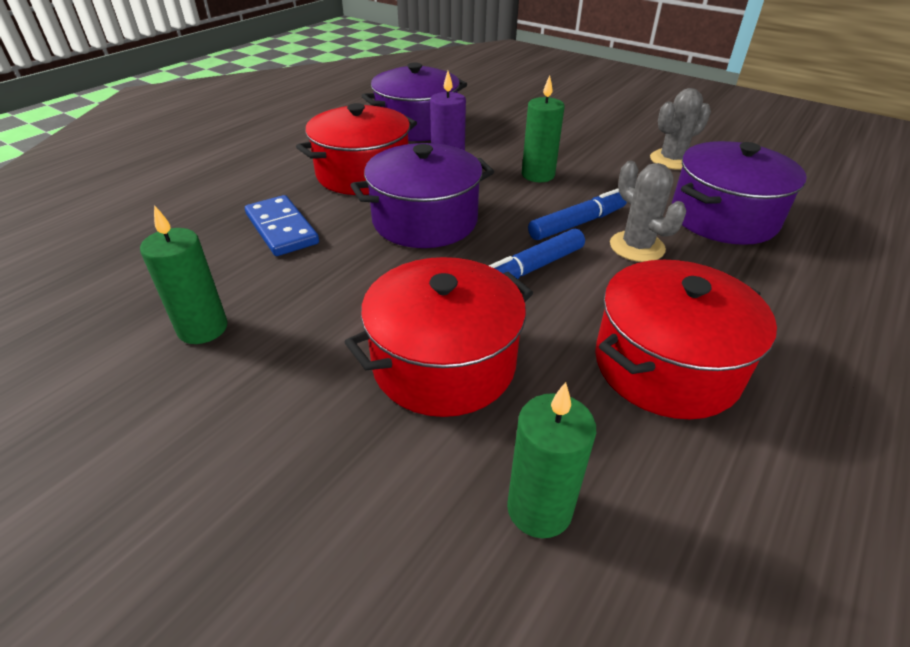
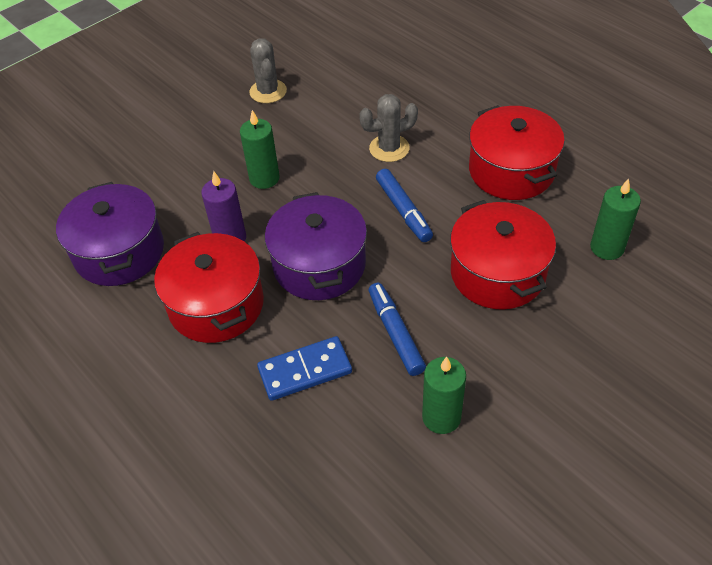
camera: 75 degrees left, 10 degrees up
blue marker [528,189,627,240] -> blue marker moved to [369,283,426,376]
purple pot [672,141,807,245] -> none

